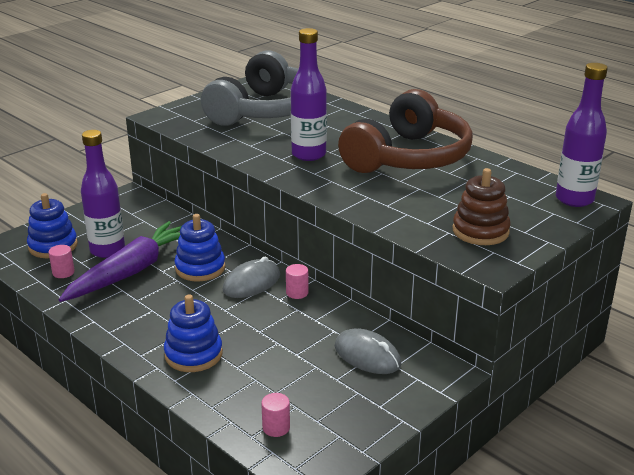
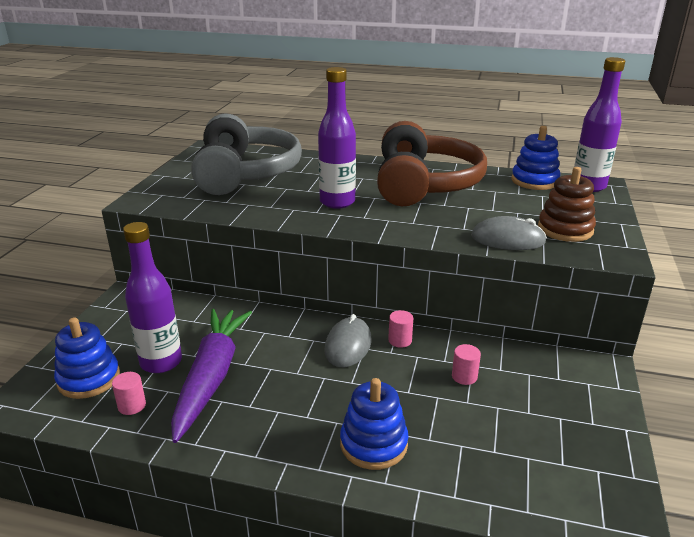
camera: 30 degrees left, 0 degrees up
blue stacking toy [174,214,225,282] -> blue stacking toy moved to [511,126,560,190]
pink cylinder [261,393,290,437] -> pink cylinder moved to [452,344,481,385]
grey mouse [335,328,401,374] -> grey mouse moved to [471,216,547,250]

